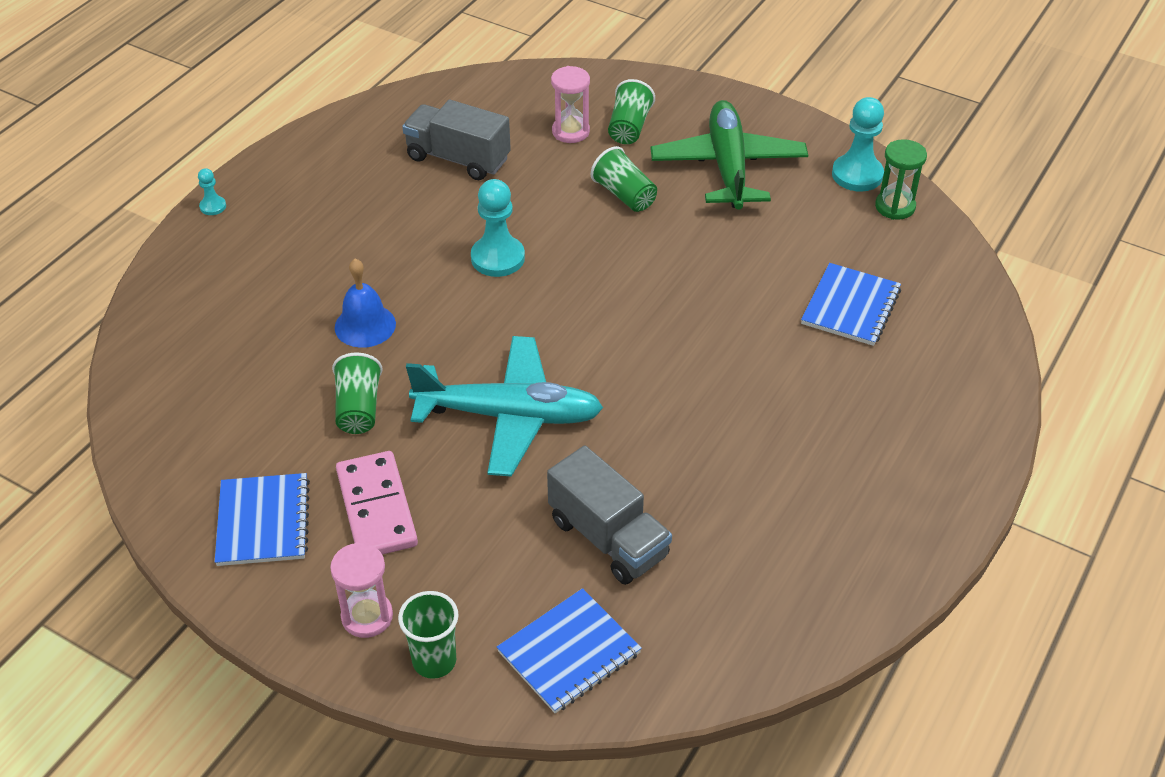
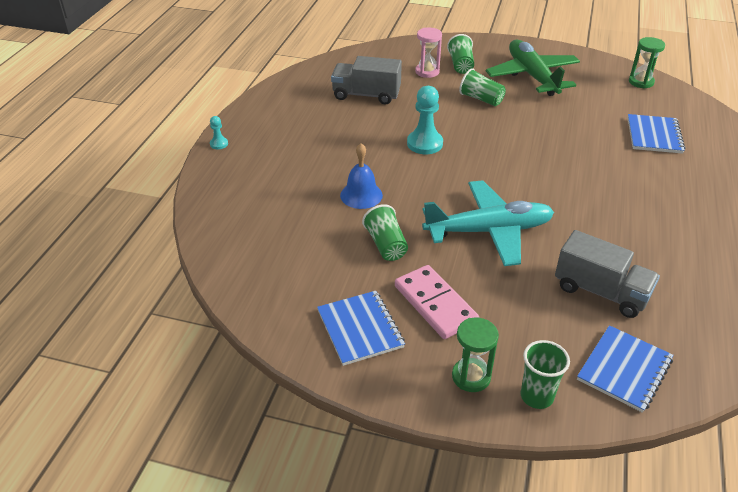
camera: 15 degrees left, 5 degrees down
pink hourglass [330,542,393,638] -> green hourglass [452,318,499,392]
turquoise pawn [832,97,884,192] -> none

